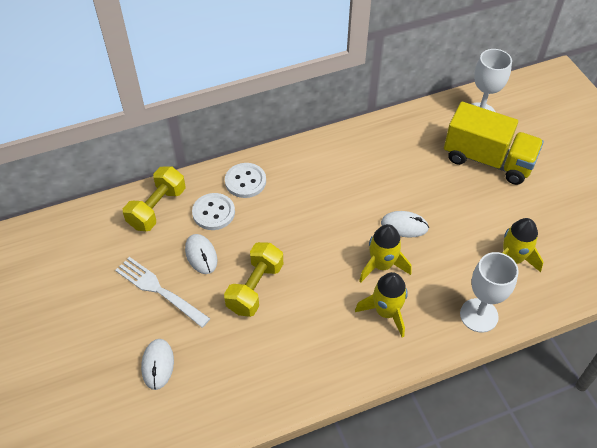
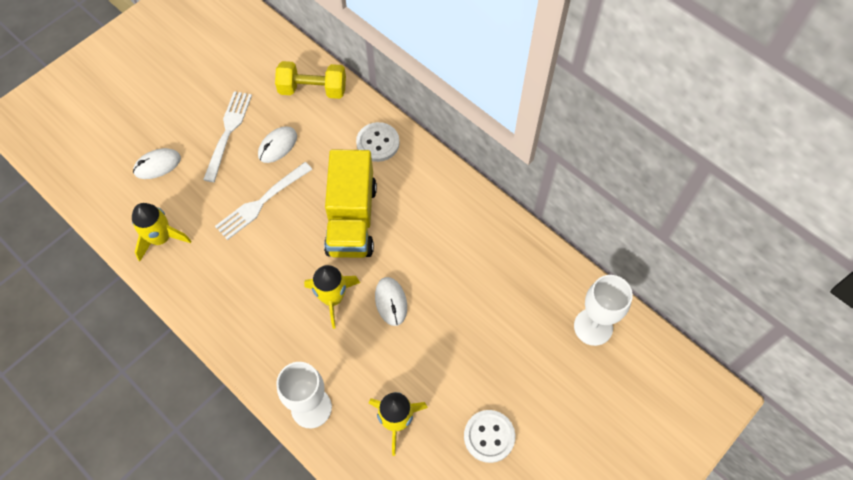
camera: 65 degrees right, 10 degrees up
white button [192,193,235,230] -> white button moved to [464,410,515,463]
yellow dumbbell [224,242,283,317] -> white fork [215,162,312,240]
yellow rocket [355,272,408,338] -> yellow rocket moved to [132,203,191,261]
yellow truck [444,102,544,185] -> yellow truck moved to [324,149,377,258]

